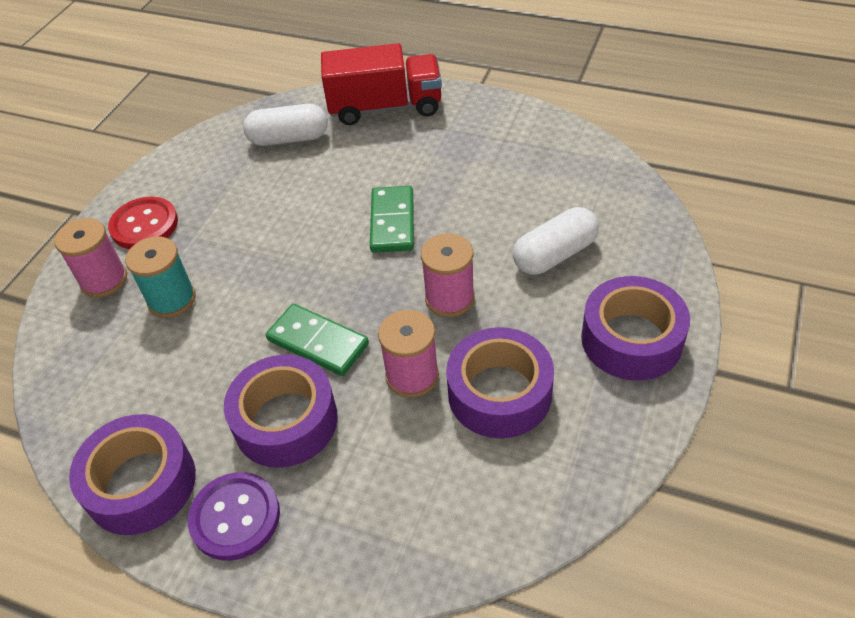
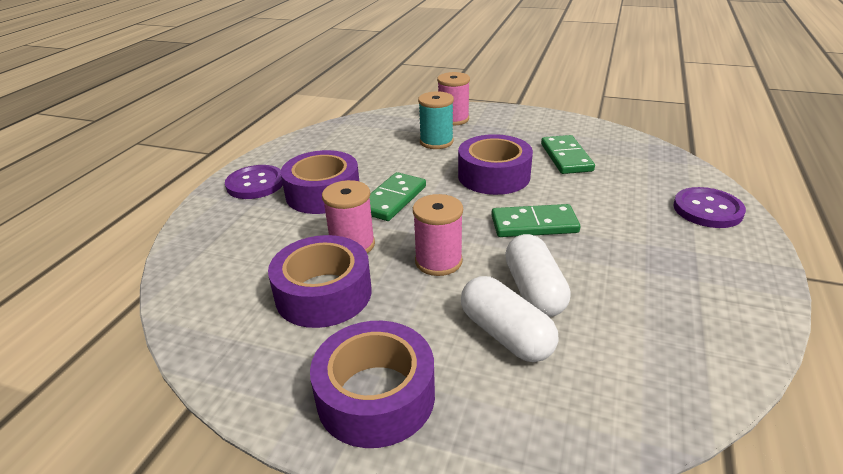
camera: 85 degrees right, 15 degrees down
purple tape [69,414,196,535] -> purple tape moved to [458,134,533,195]
red button [108,197,178,249] -> none
white capsule [243,104,328,146] -> white capsule moved to [505,234,571,317]
red truck [321,43,442,125] -> purple button [673,187,746,228]
none -> green domino [541,135,595,174]

